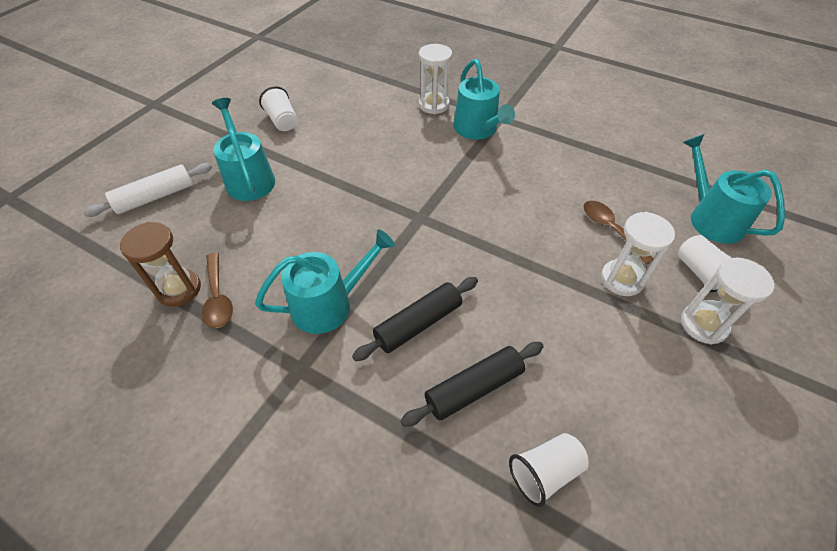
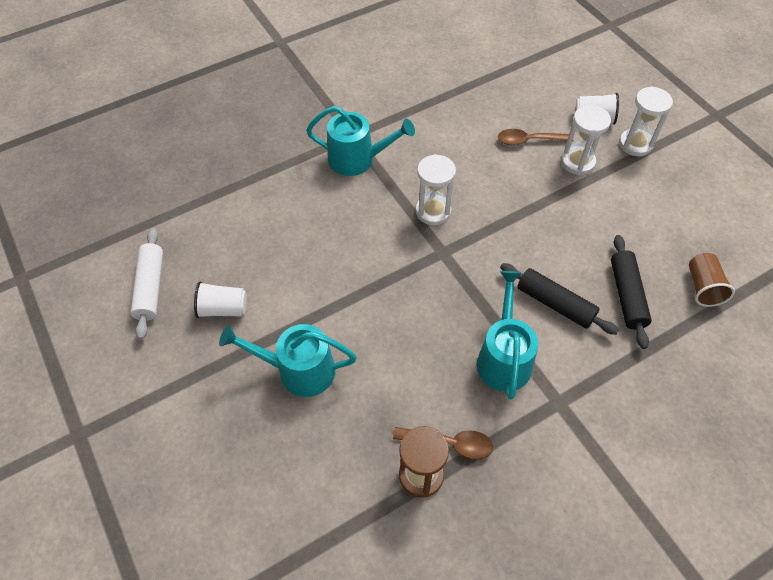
camera: 60 degrees left, 5 degrees up
white rolling pin [83,163,212,217] -> white rolling pin moved to [130,228,163,340]
black rolling pin [352,277,478,361] -> black rolling pin turned 45 degrees counterclockwise [500,263,619,335]
white hourglass [419,44,452,114] -> white hourglass moved to [416,154,456,225]
white cup [509,433,589,507] -> brown cup [689,253,735,307]
turquoise watering can [683,134,785,244] -> none

